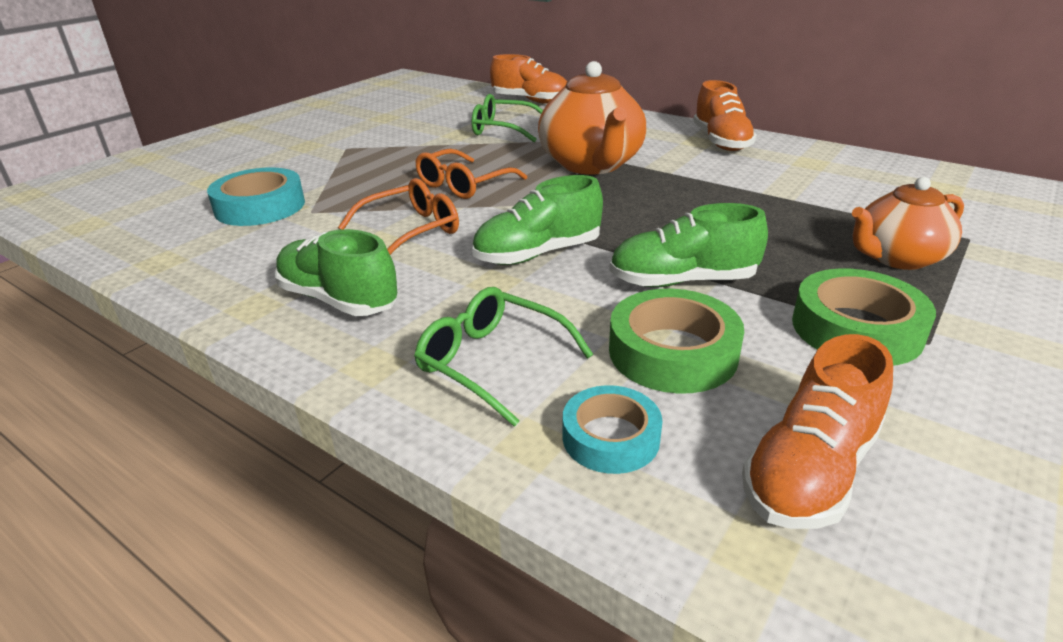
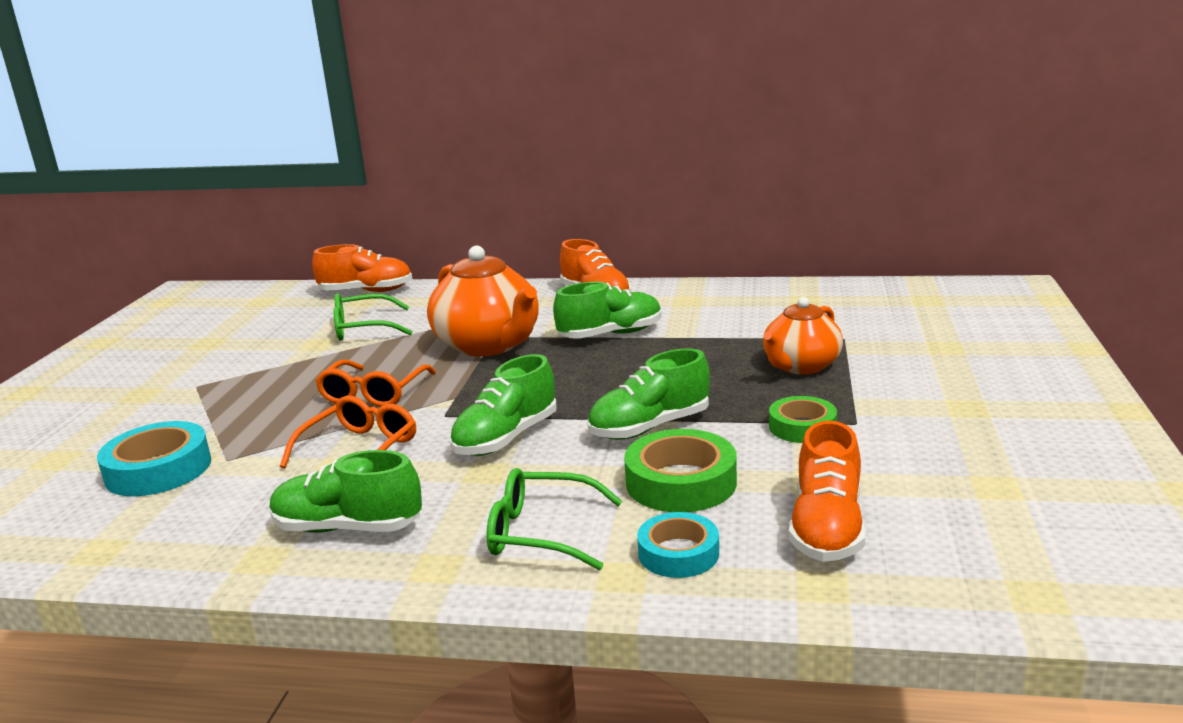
camera: 25 degrees left, 10 degrees down
green tape [792,269,936,366] -> green tape [769,396,837,443], size x0.65
none -> green shoe [553,282,661,339]

